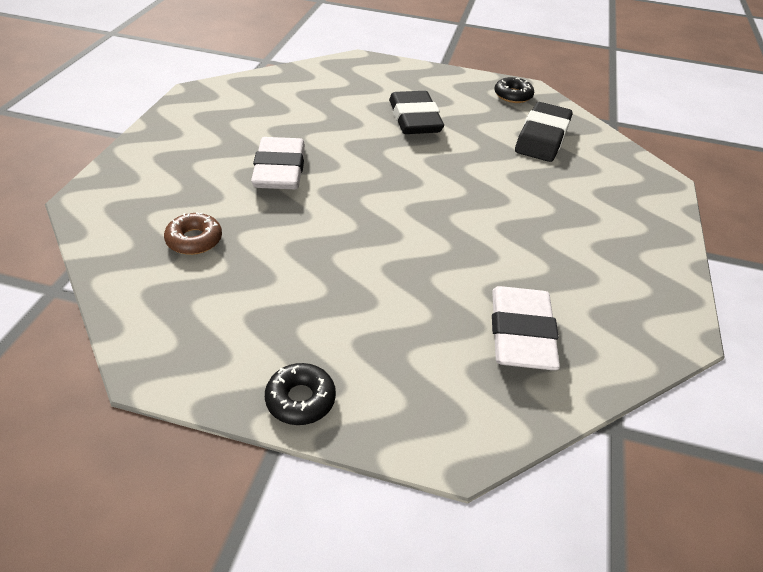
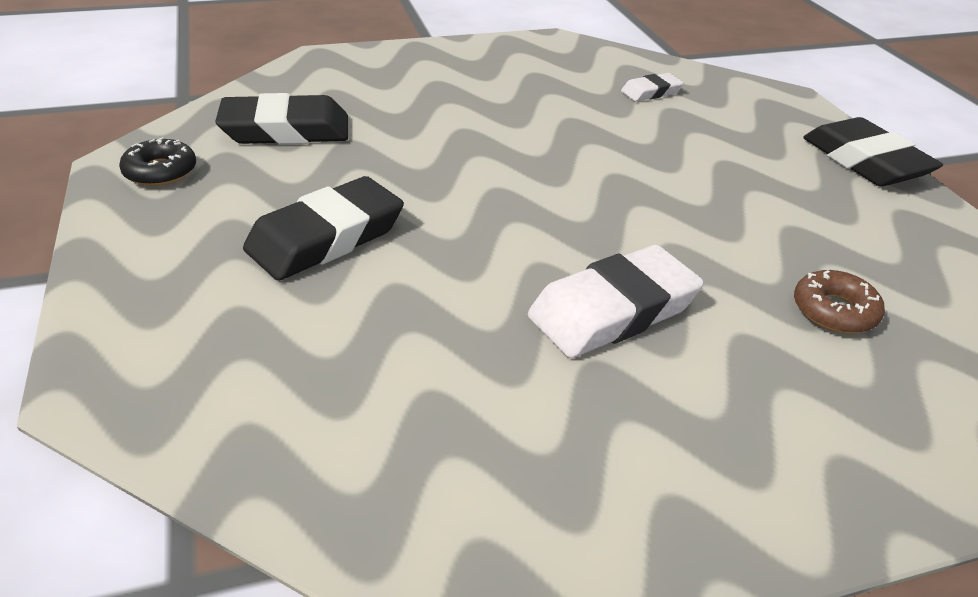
camera: 120 degrees left, 5 degrees down
black donut [265,363,336,425] -> black eraser [803,117,943,187]
white eraser [492,286,560,370] -> white eraser [621,73,683,101], size x0.53

